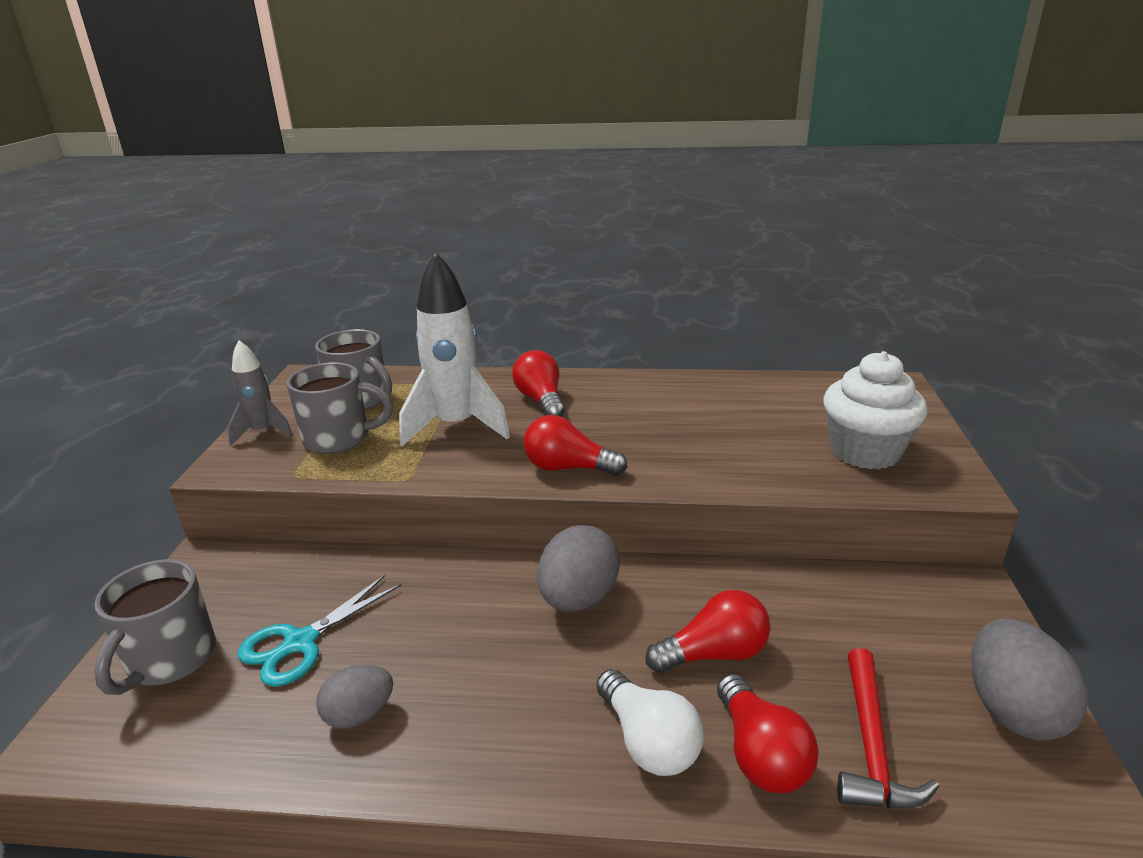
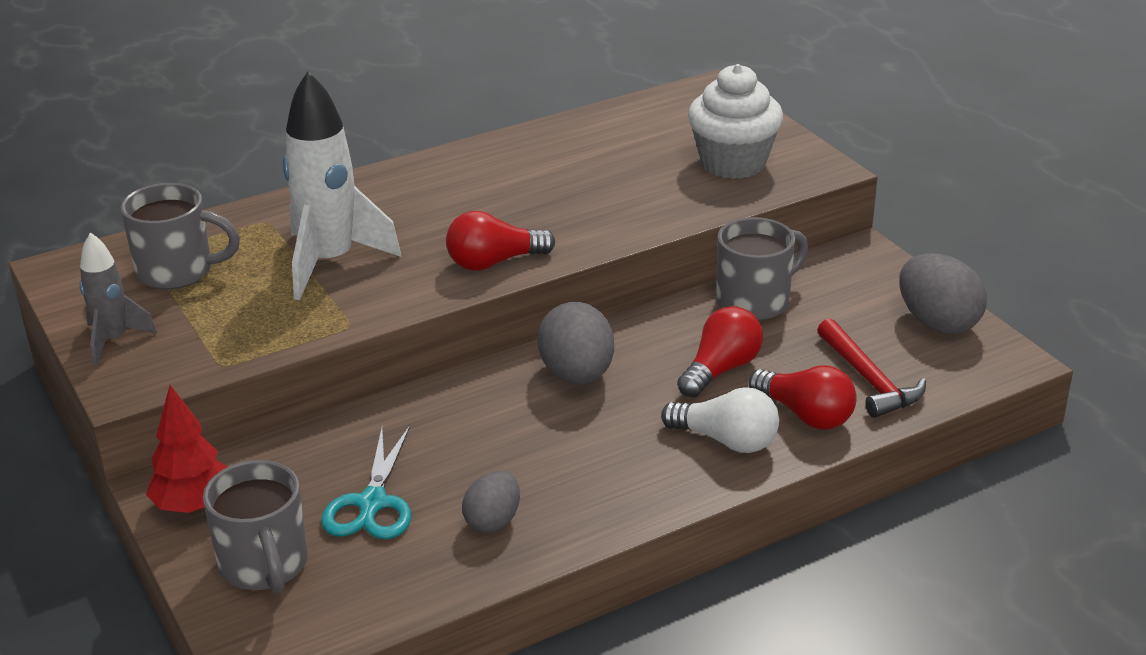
camera: 35 degrees left, 5 degrees up
grey mug [286,362,393,454] -> grey mug moved to [716,217,808,321]
red light bulb [512,350,565,417] -> none
none -> red tree [146,385,228,513]

